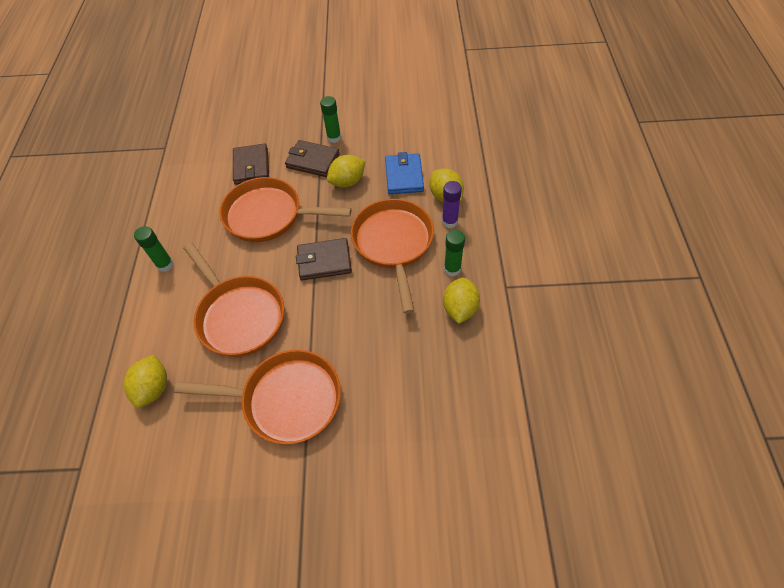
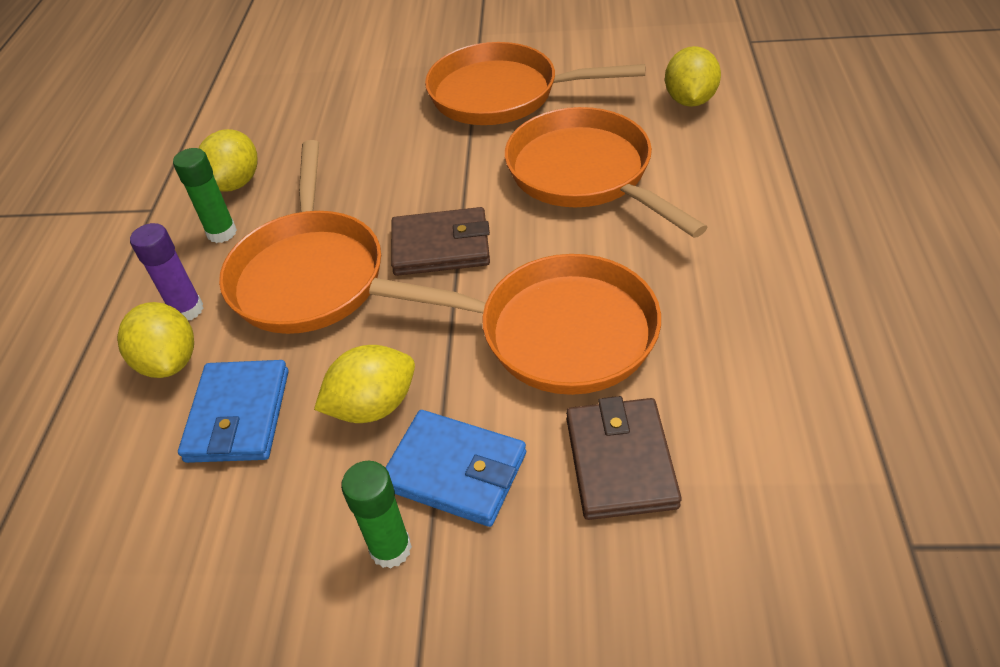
camera: 175 degrees left, 10 degrees down
green glue stick [134,226,174,272] -> none
brown wallet [285,140,340,177] -> blue wallet [385,410,526,527]

